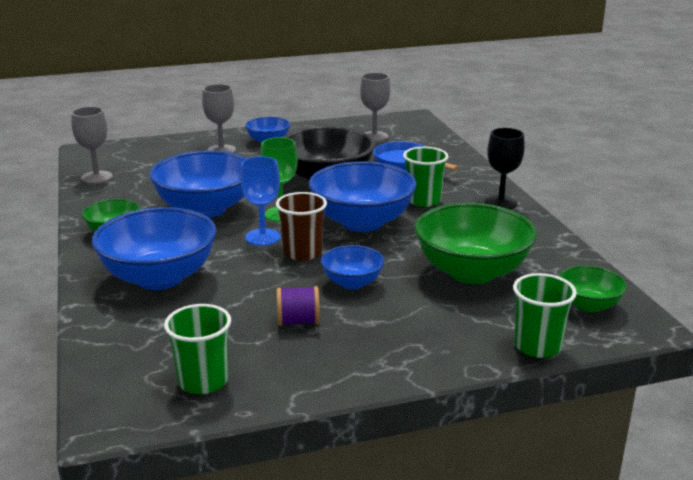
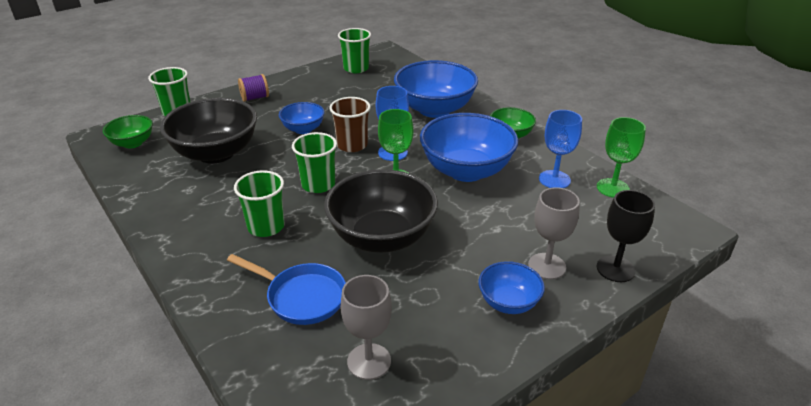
camera: 160 degrees right, 10 degrees up
grey goblet [71,107,113,184] -> green goblet [597,117,646,198]
purple spool [277,286,320,326] -> purple spool moved to [238,74,269,102]
blue bowl [309,161,417,232] -> green cup [292,132,337,193]
green bowl [415,203,537,284] -> black bowl [160,98,257,164]
black goblet [485,128,525,210] -> black goblet moved to [596,190,655,282]
none -> blue goblet [539,110,582,188]

